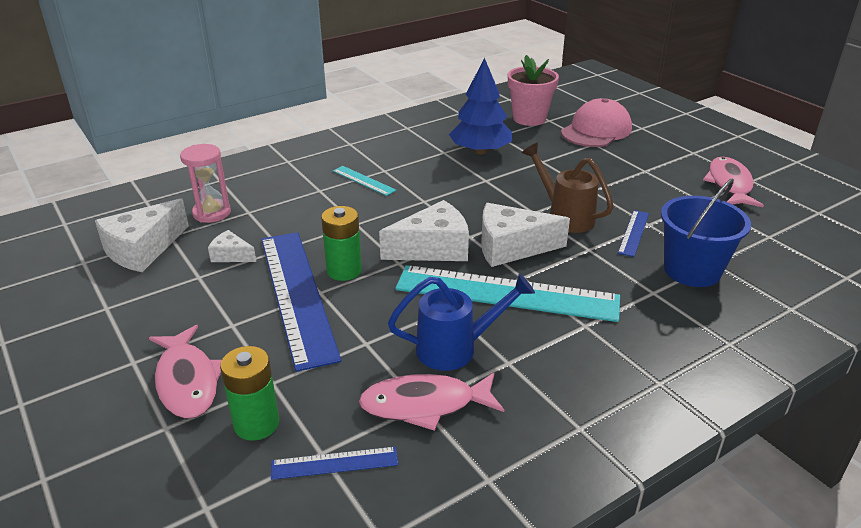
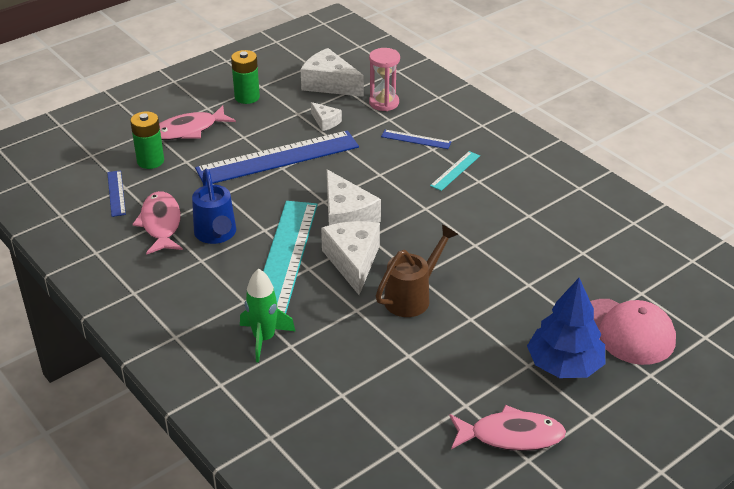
camera: 85 degrees right, 5 degrees up
white cheese [208,230,256,262] -> white cheese turned 120 degrees clockwise [311,102,342,131]
green battery [321,206,362,281] -> green battery moved to [231,50,260,104]
blue tree [449,58,512,155] -> blue tree moved to [527,278,605,378]
pink flower pot [508,55,559,126] -> none
blue ruler [618,210,649,257] -> blue ruler moved to [381,130,451,149]
blue bucket [661,179,751,287] -> none
none -> green rocket [240,269,295,362]

